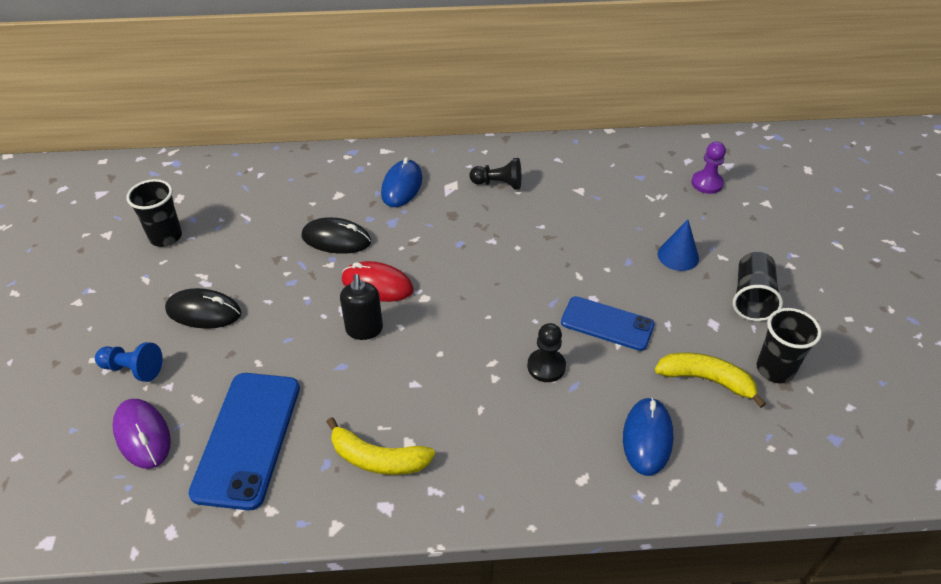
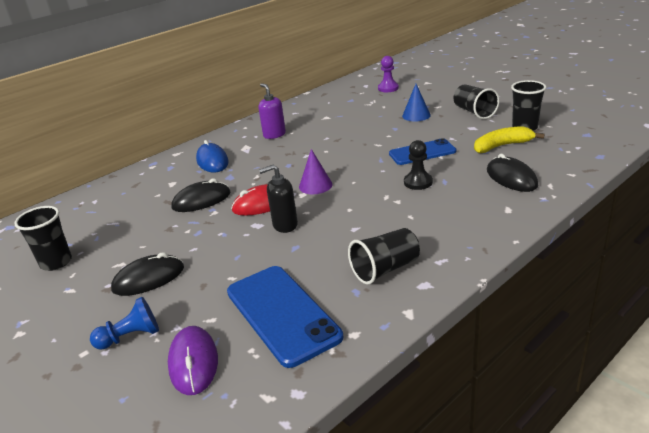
camera: 35 degrees left, 15 degrees down
purple mouse [113,399,171,469] -> purple mouse turned 60 degrees clockwise [168,326,218,395]
yellow banana [327,417,435,475] -> black cup [348,228,420,285]
black soap dispenser [340,274,383,340] -> black soap dispenser turned 120 degrees clockwise [259,165,298,233]
black pawn [470,158,521,190] -> purple soap dispenser [258,83,286,139]
blue mouse [623,397,674,476] -> black mouse [487,154,538,192]
none -> purple cone [299,149,333,194]

